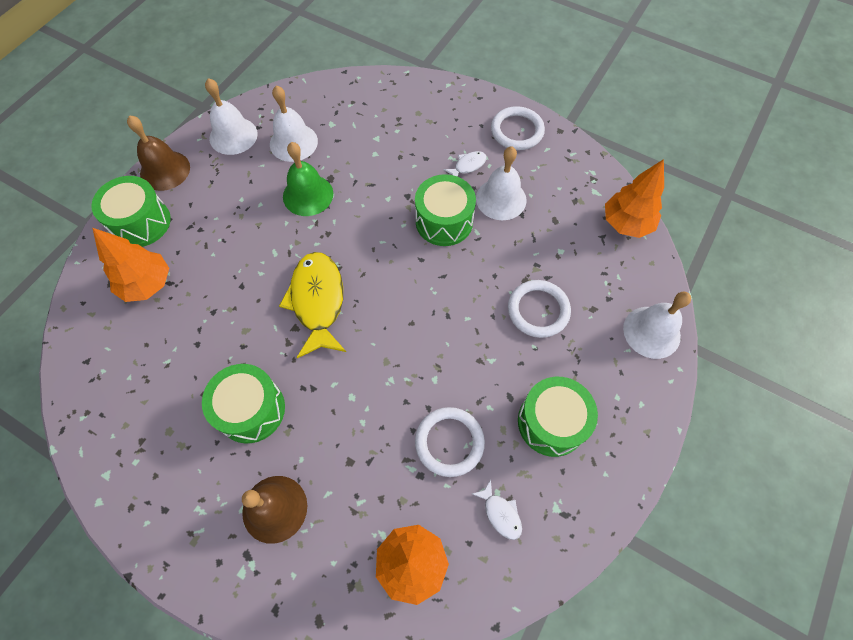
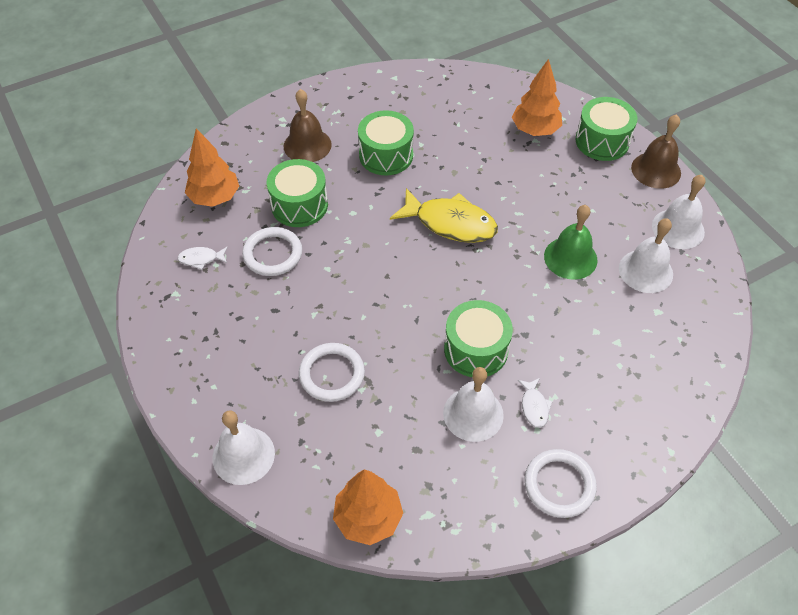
camera: 120 degrees right, 10 degrees down
green drum [518,377,598,457] -> green drum moved to [266,159,328,227]

